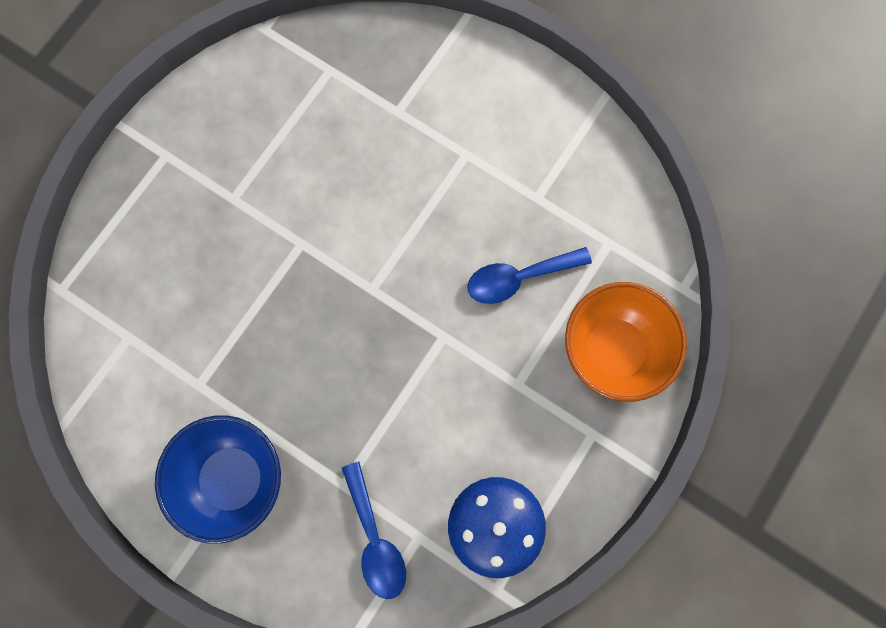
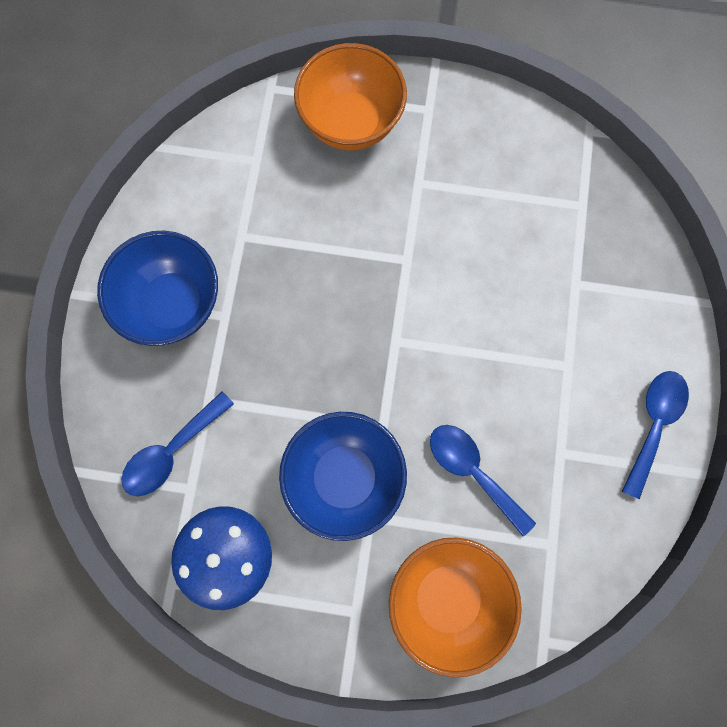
camera: 65 degrees right, 0 degrees up
none -> blue bowl [279,412,407,541]
none -> orange bowl [294,43,407,151]
none -> blue spoon [622,371,689,499]

